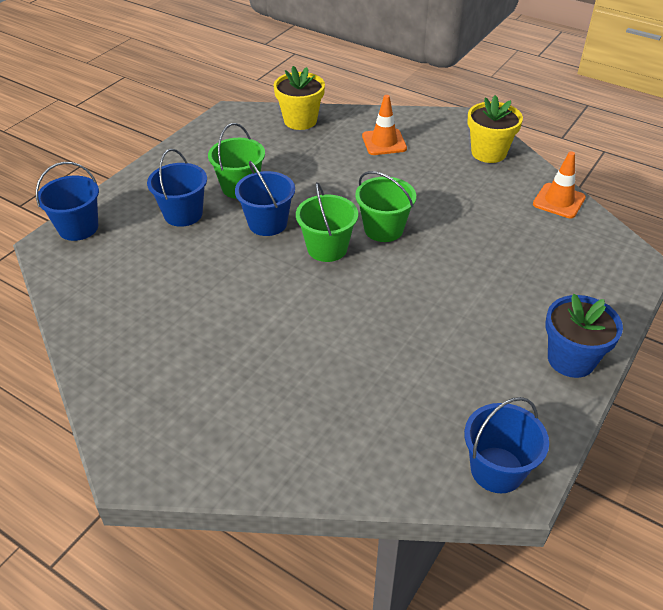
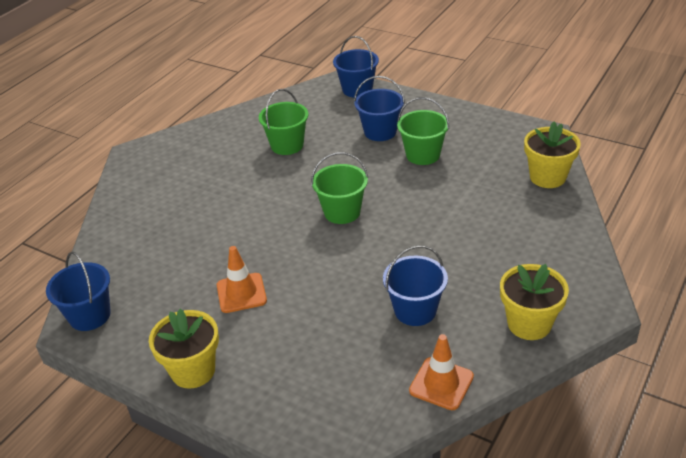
camera: 90 degrees right, 5 degrees down
blue bucket [235,161,295,236] -> blue bucket moved to [383,245,448,326]
green bucket [355,171,416,242] -> green bucket moved to [259,89,309,155]
orange traffic cone [362,95,407,155] -> orange traffic cone moved to [217,246,267,313]
blue flower pot [545,294,623,378] -> yellow flower pot [149,309,219,389]

